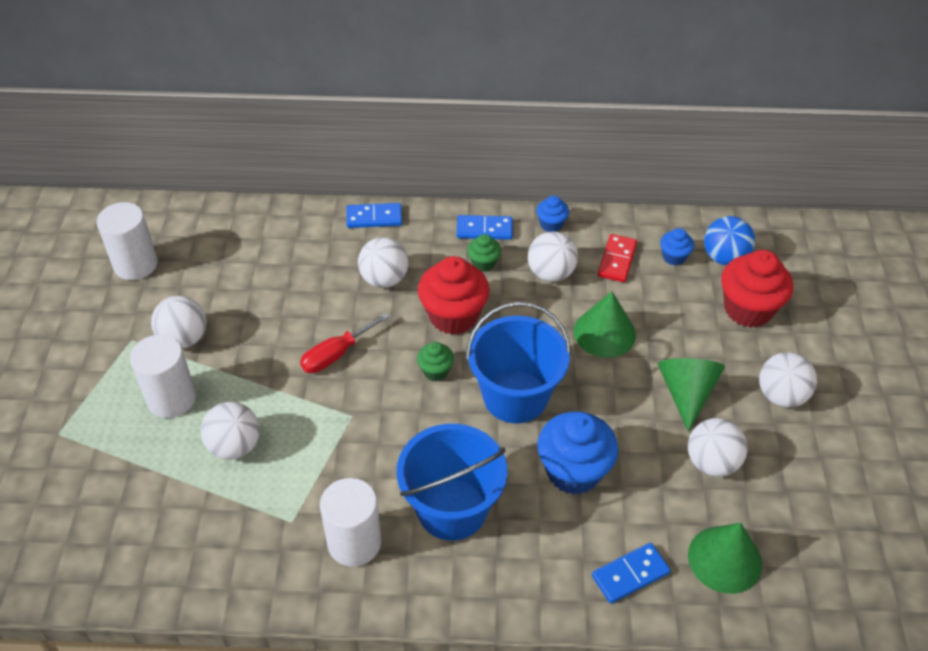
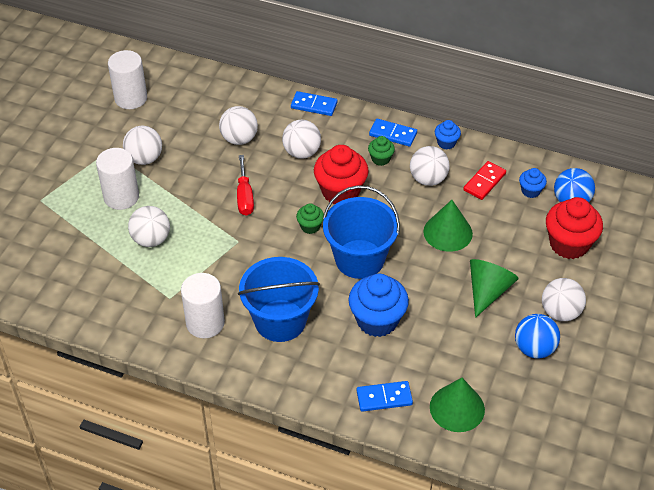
camera: 20 degrees right, 0 degrees up
red screwdriver [300,313,389,373] -> red screwdriver turned 75 degrees counterclockwise [237,155,254,216]
white ball [688,418,748,477] -> white ball moved to [219,106,258,145]
none -> blue ball [515,314,560,359]

